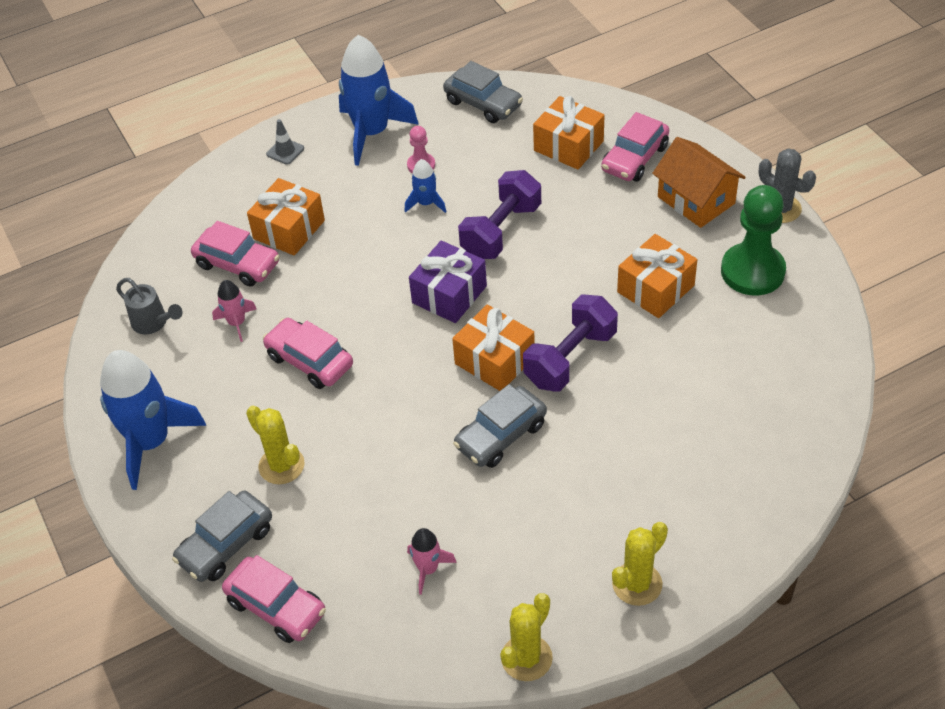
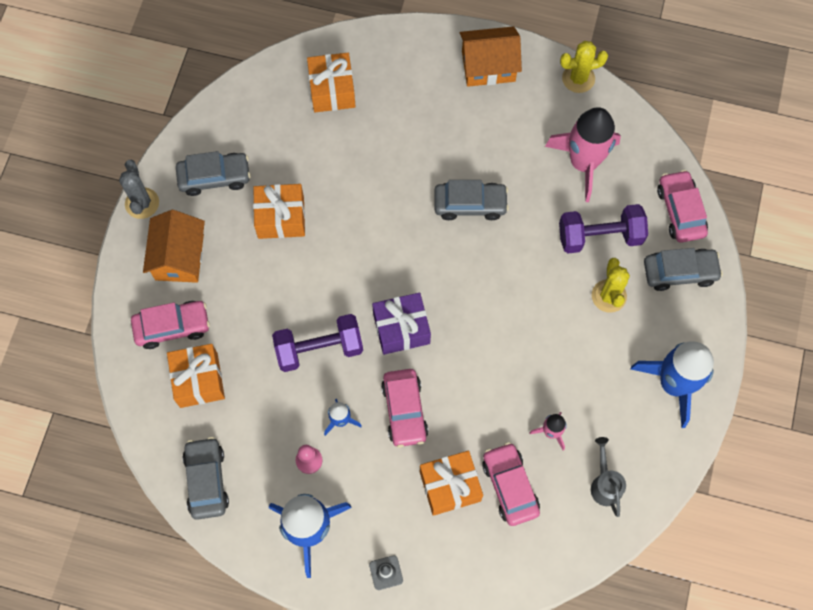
camera: 140 degrees left, 20 degrees up
pink car [263,318,353,389] -> pink car moved to [381,369,428,448]
pink rocket [407,528,457,595] -> pink rocket [545,107,621,202], size x2.11
orange gift [452,304,535,391] -> orange gift moved to [307,53,356,112]
purple dumbbell [523,295,618,392] -> purple dumbbell moved to [559,204,648,253]
yellow cactus [612,522,668,606] -> orange house [460,26,522,87]
green pawn [721,185,786,296] -> grey car [176,151,251,196]

